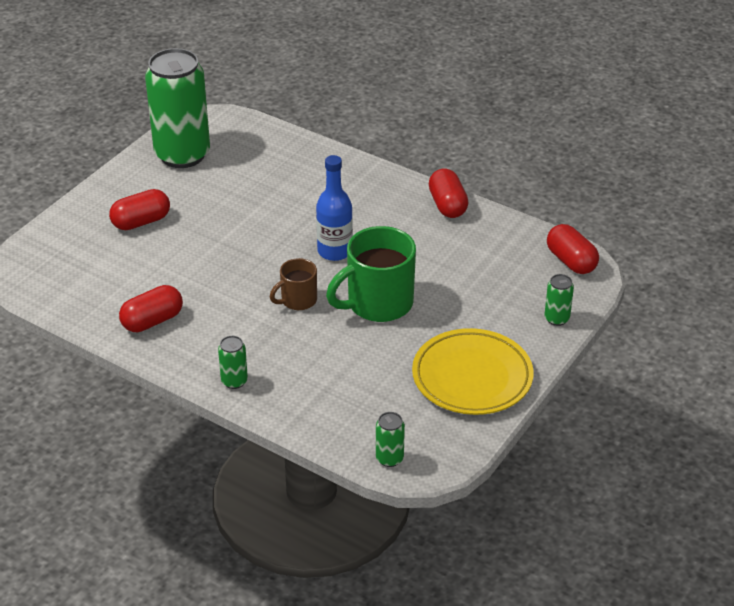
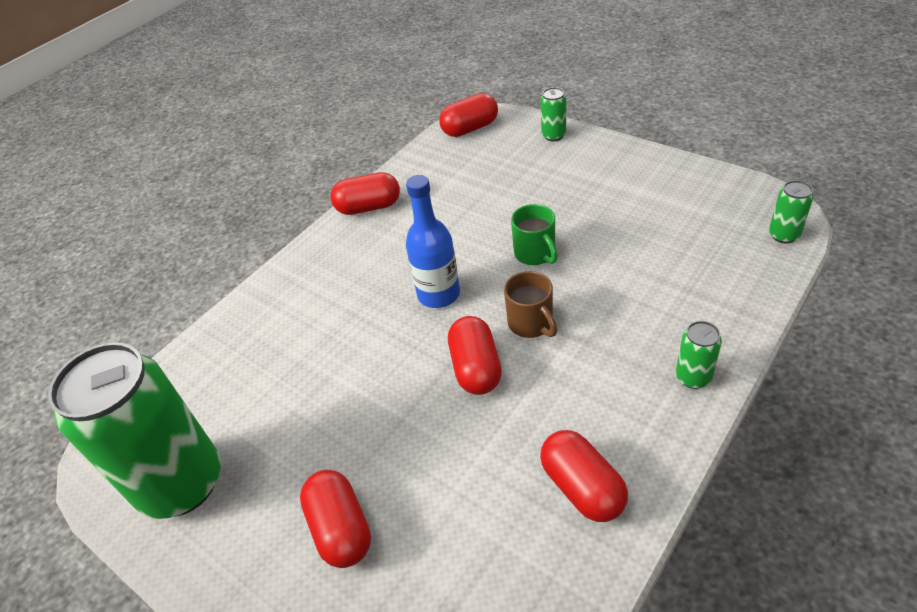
camera: 80 degrees left, 5 degrees up
green mug [326,226,416,322] -> green mug [511,204,558,265], size x0.55
yellow plate [412,328,534,415] -> none
none -> red capsule [448,316,502,395]

